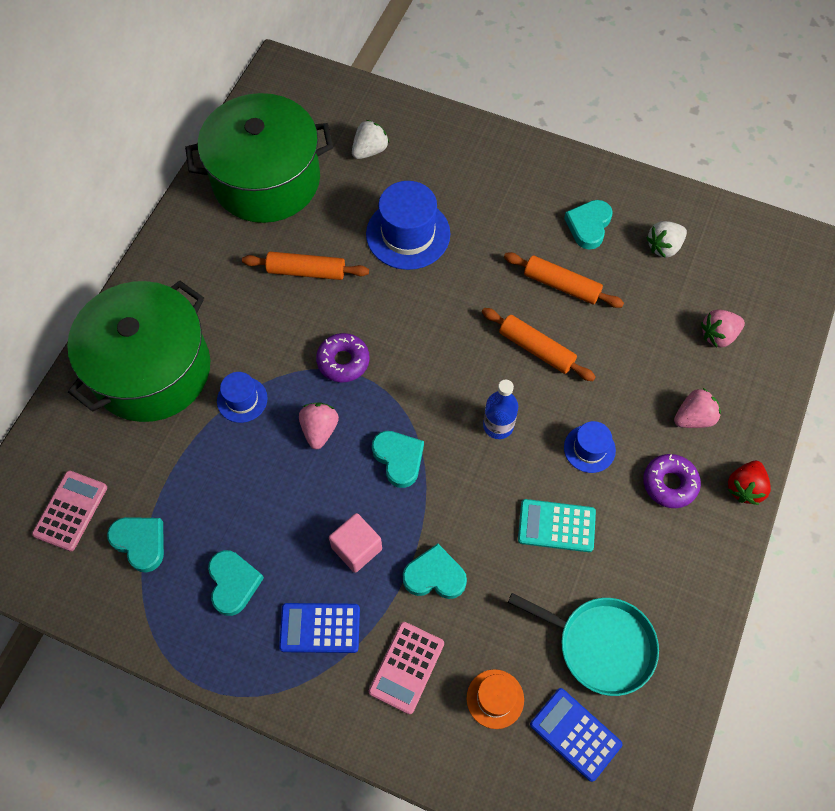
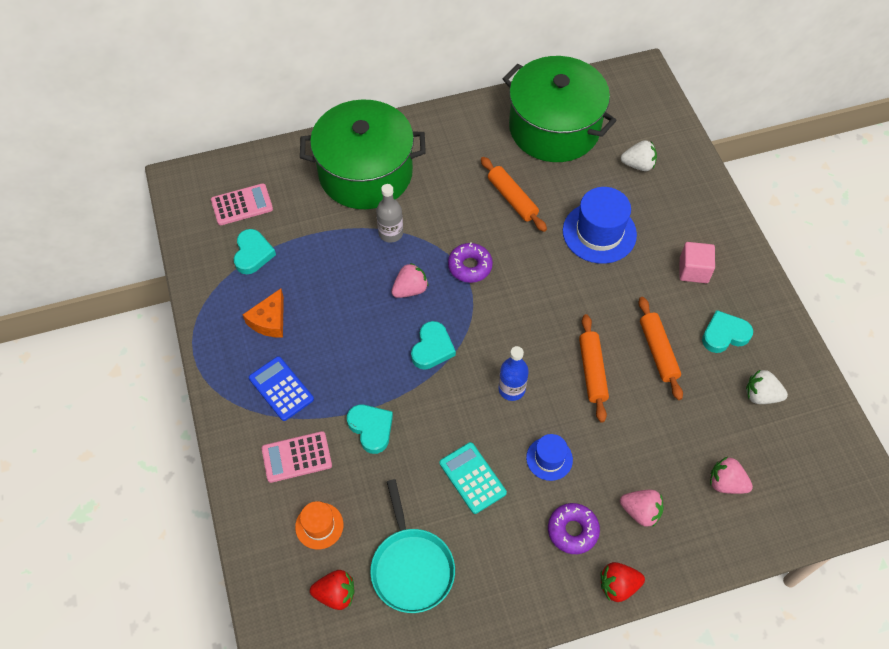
camera: 50 degrees right, 5 degrees down
turquoise heart [208,550,264,616] -> orange cheese [242,289,284,338]
blue hat [217,372,268,423] -> grey bottle [376,184,403,243]
pink cube [329,513,382,573] -> pink cube moved to [679,242,715,283]
blue calculator [530,688,622,782] -> red strawberry [310,570,355,610]

